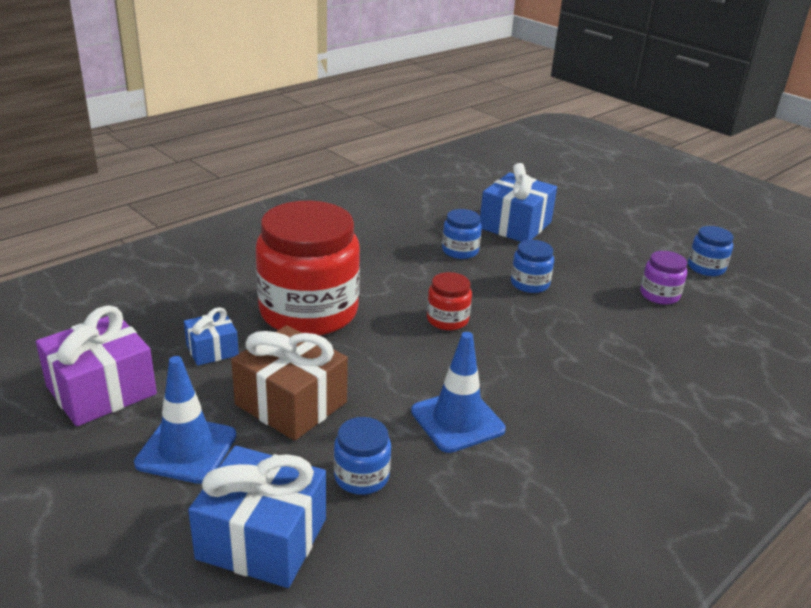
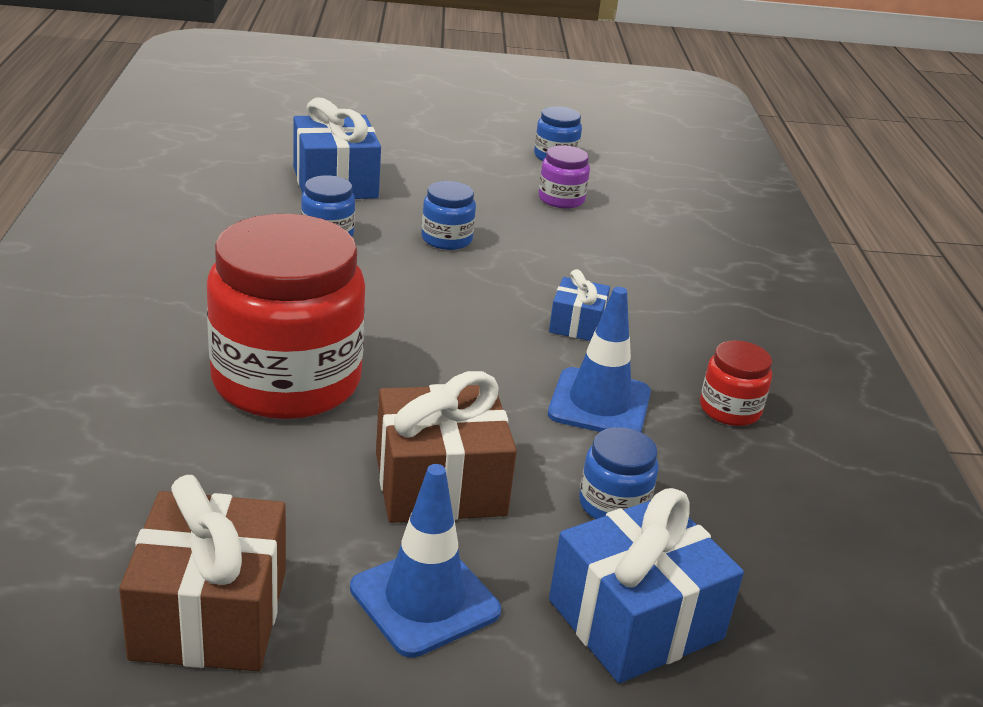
camera: 50 degrees left, 0 degrees up
purple gift [36,305,157,426] -> brown gift [119,475,286,671]
blue gift [184,307,239,366] -> blue gift moved to [549,269,610,341]
red jar [427,272,472,330] -> red jar moved to [700,340,772,426]

